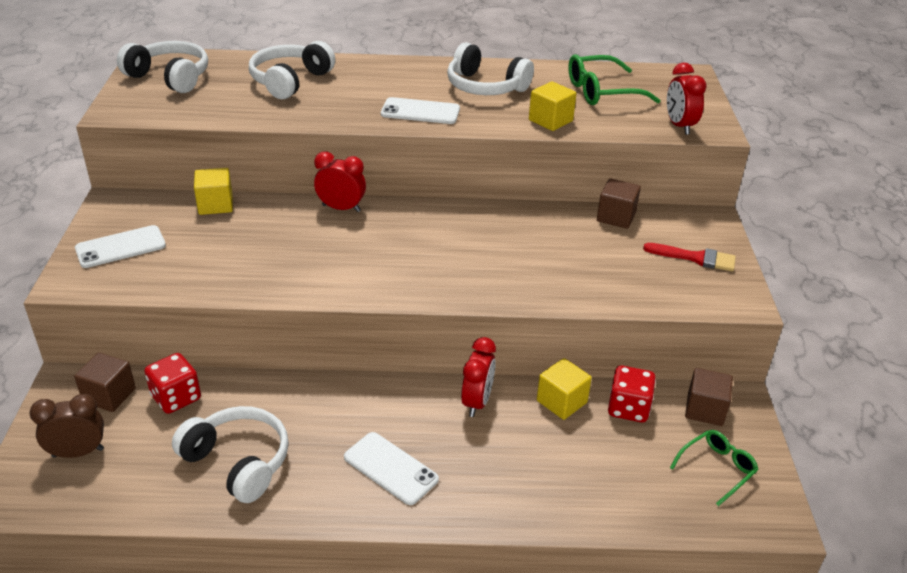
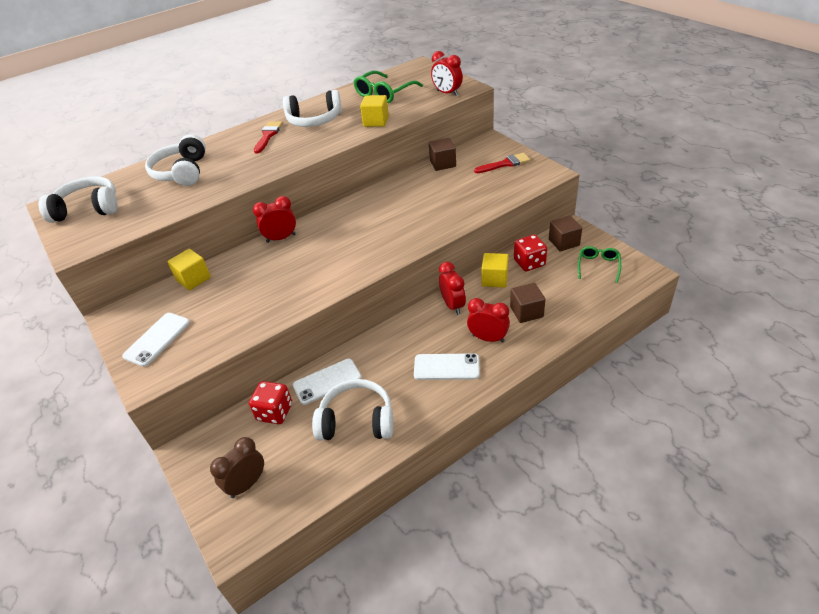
camera: 30 degrees left, 5 degrees up
brown cube [74,352,136,412] -> brown cube moved to [510,283,545,323]
white phone [381,97,460,124] -> white phone moved to [293,359,362,405]
none -> red brush [254,121,283,153]
none -> red clock [467,298,510,343]

